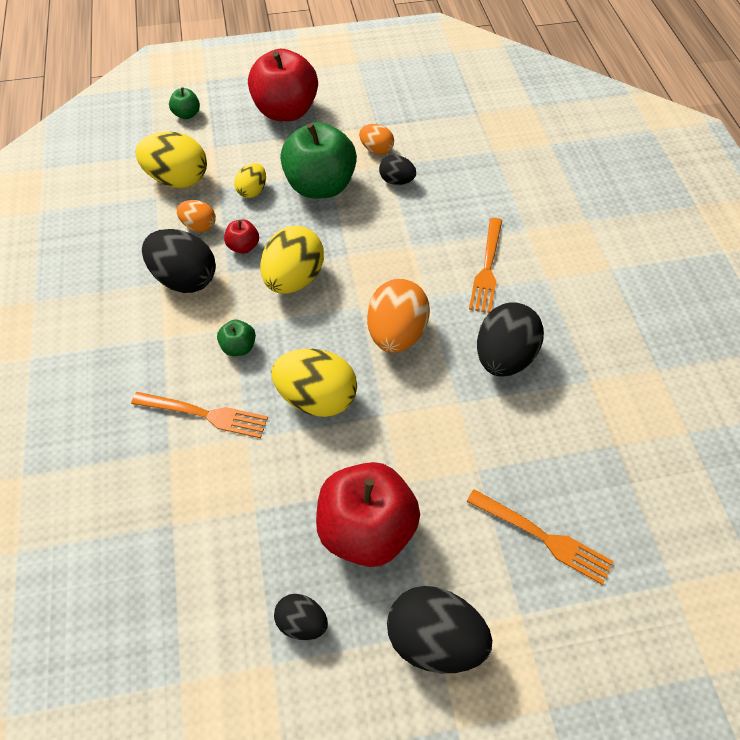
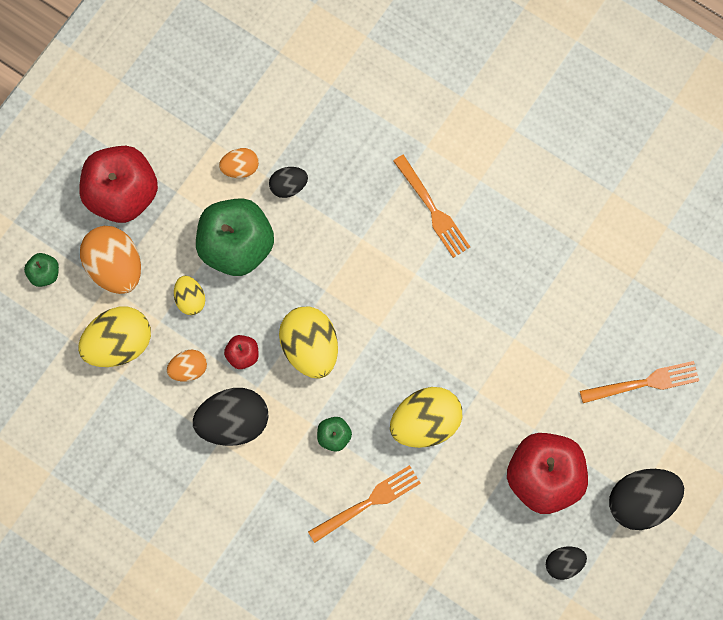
camera: 45 degrees left, 20 degrees up
orange egg [367,279,430,353] -> orange egg moved to [80,226,141,294]
black egg [477,302,544,377] -> none

